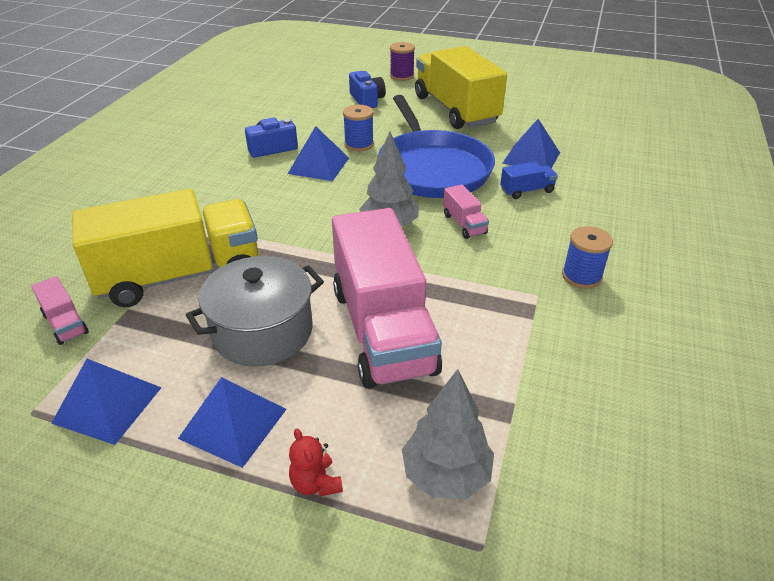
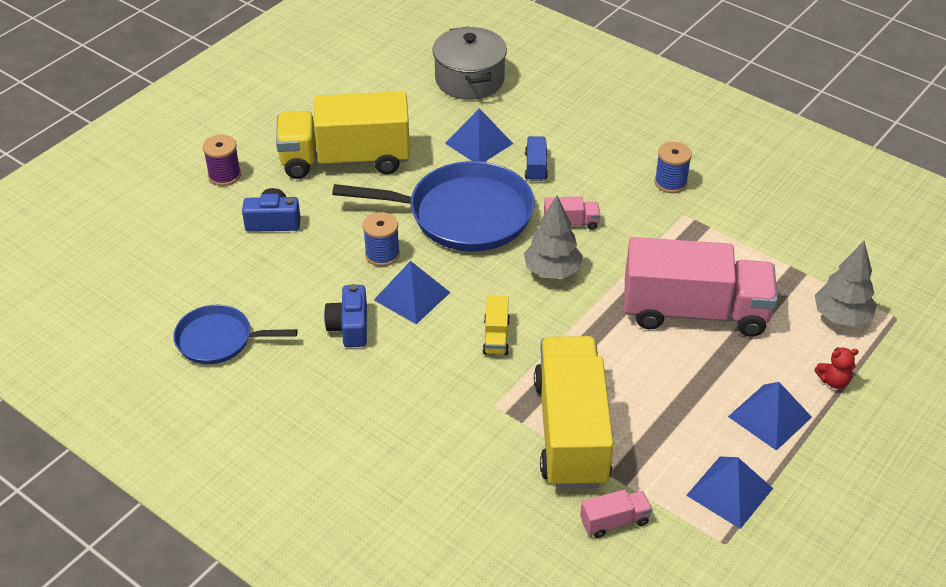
camera: 70 degrees left, 5 degrees up
grey pot [186,256,324,367] -> grey pot moved to [432,26,507,100]
none -> blue pan [173,305,298,364]
none -> yellow truck [483,295,510,355]

